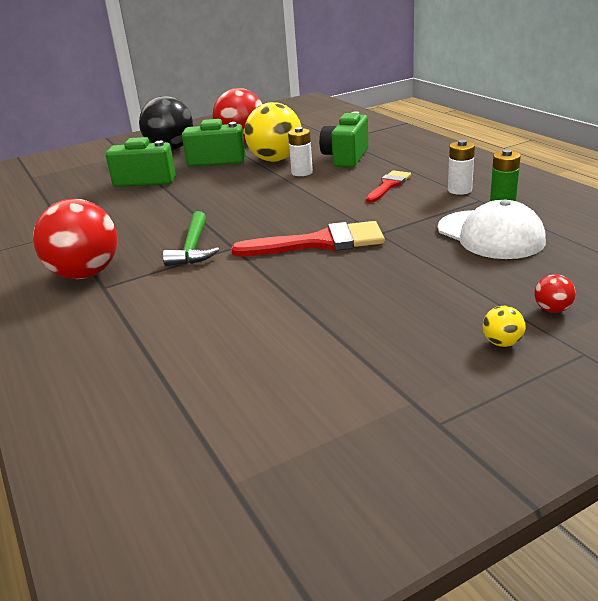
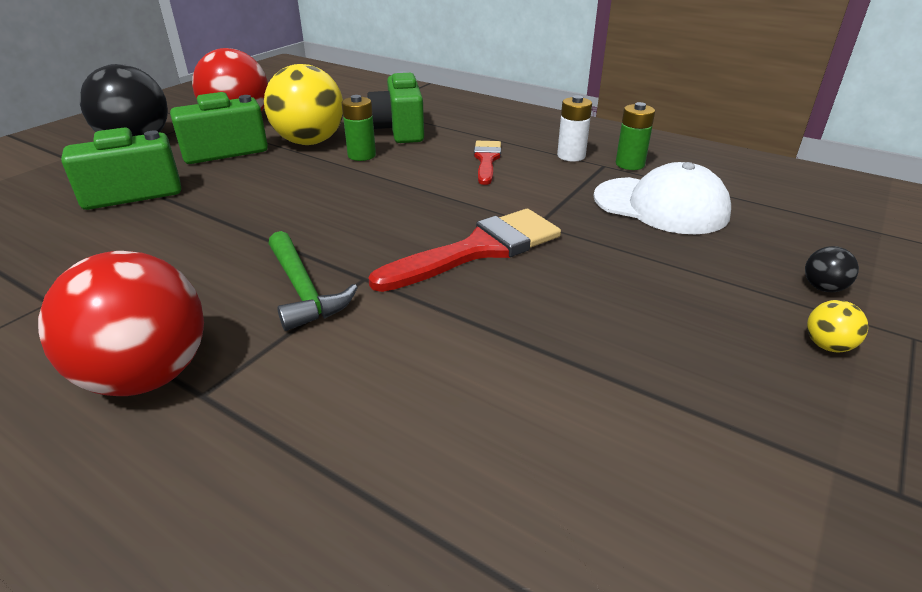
camera: 30 degrees left, 5 degrees up
white battery [288,127,313,176] -> green battery [342,95,376,161]
red ball [534,274,576,313] -> black ball [805,246,859,292]

